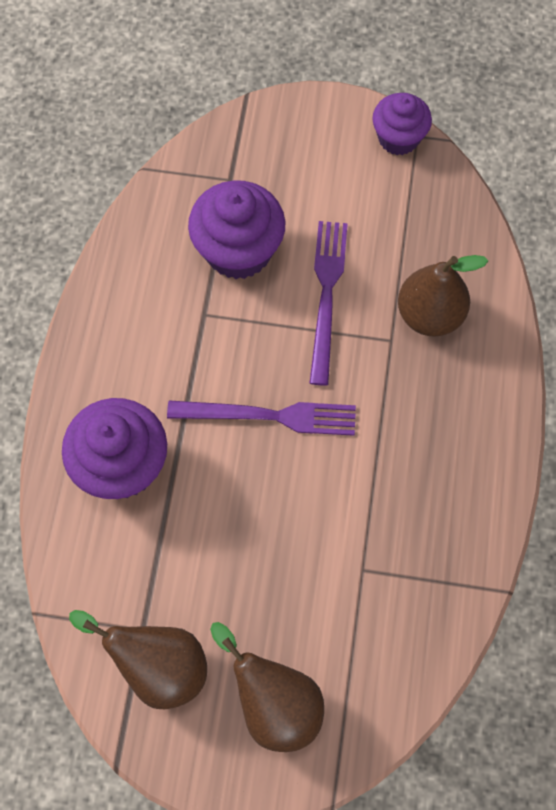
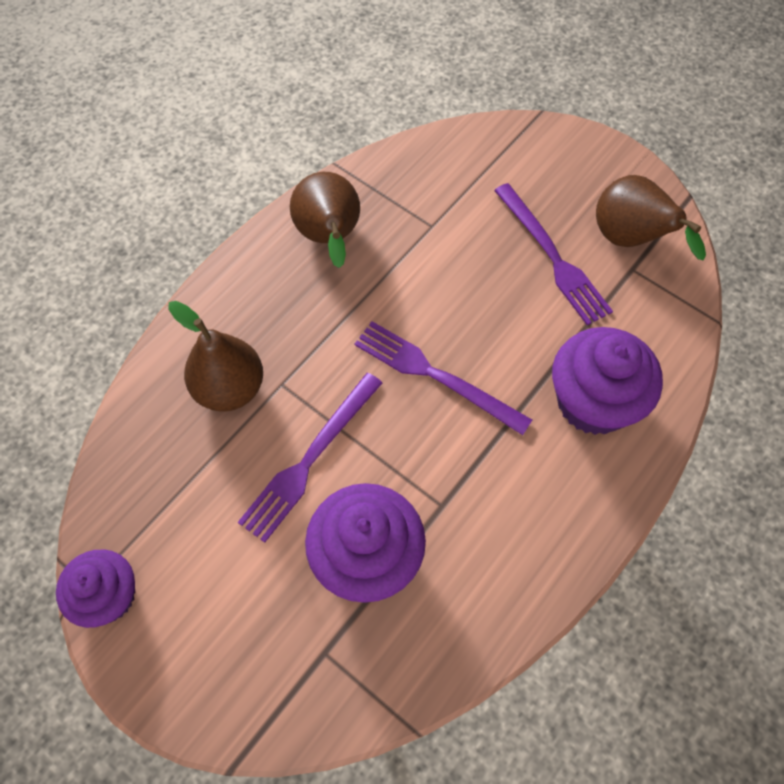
camera: 150 degrees left, 5 degrees down
brown pear [210,622,324,752] -> brown pear moved to [290,172,360,268]
none -> purple fork [494,183,613,325]

